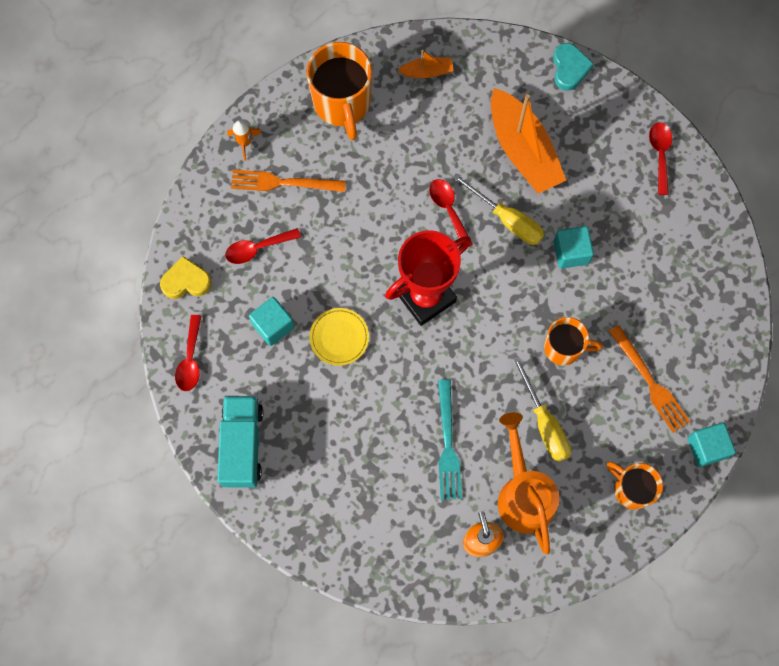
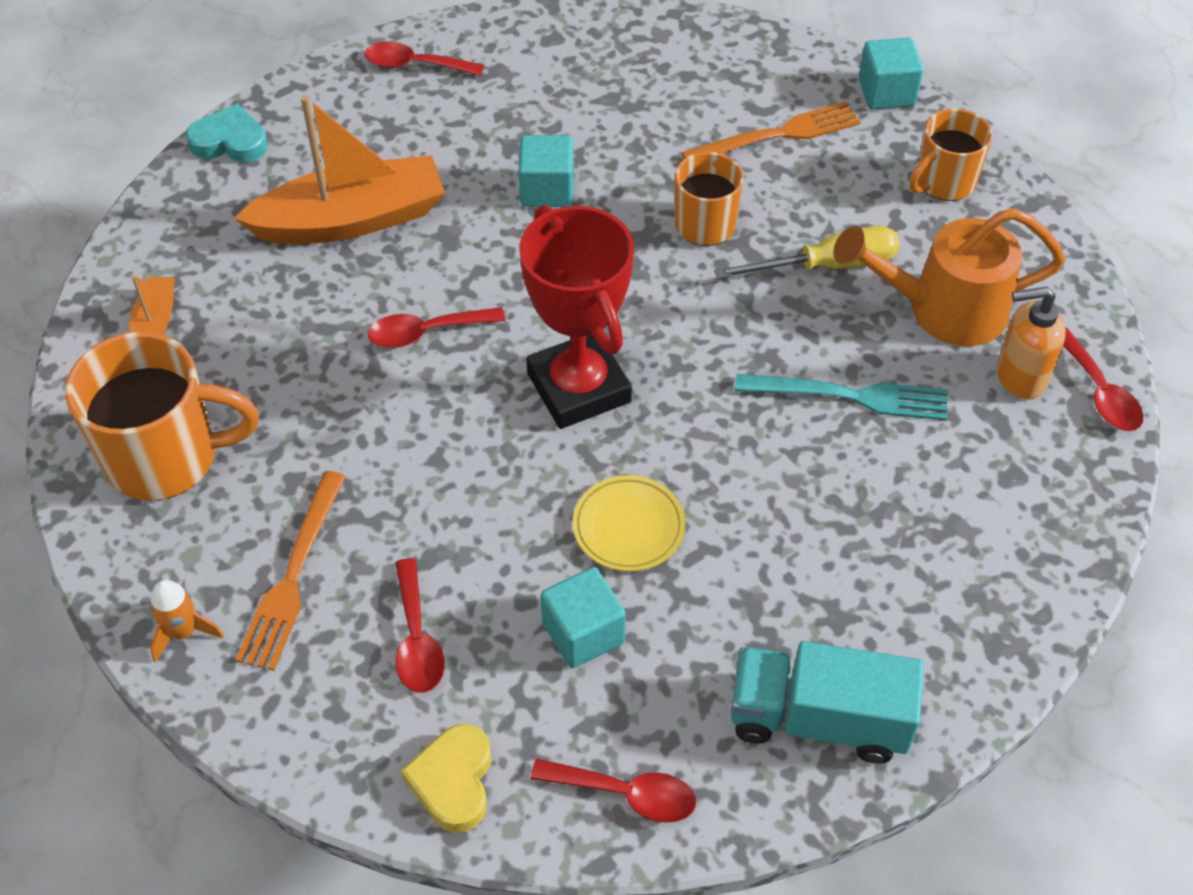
camera: 80 degrees left, 20 degrees down
yellow screwdriver [452,173,544,245] -> none
none -> red spoon [1063,327,1144,431]

